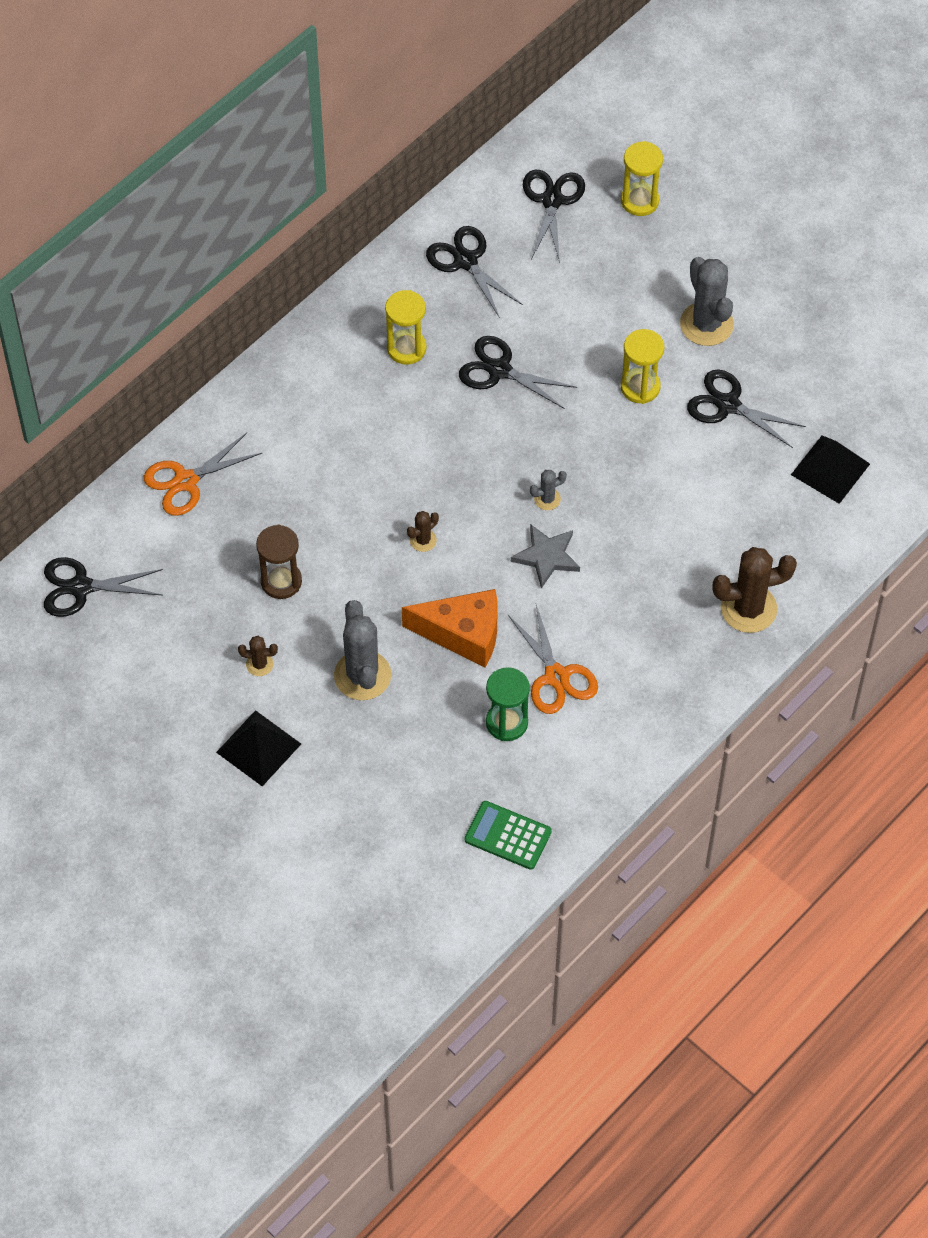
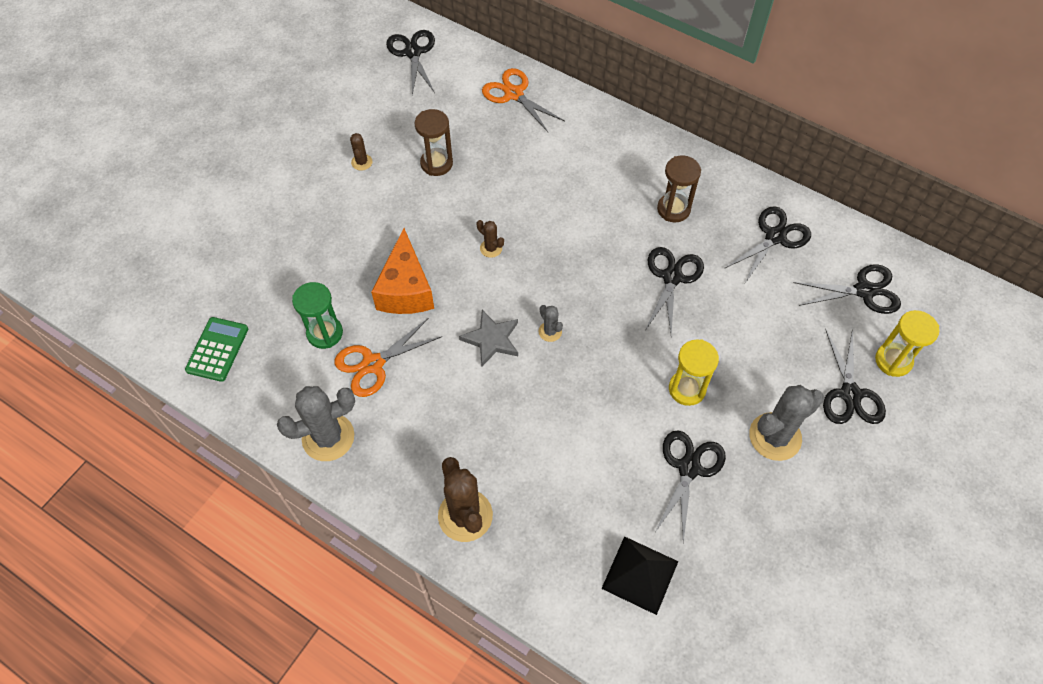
camera: 80 degrees right, 0 degrees up
black pyramid [216,710,301,786] -> none
grey cactus [334,600,391,700] -> grey cactus moved to [277,386,355,461]
yellow hourglass [385,290,427,365] -> brown hourglass [657,156,701,222]
none -> black scissors [823,329,886,424]

